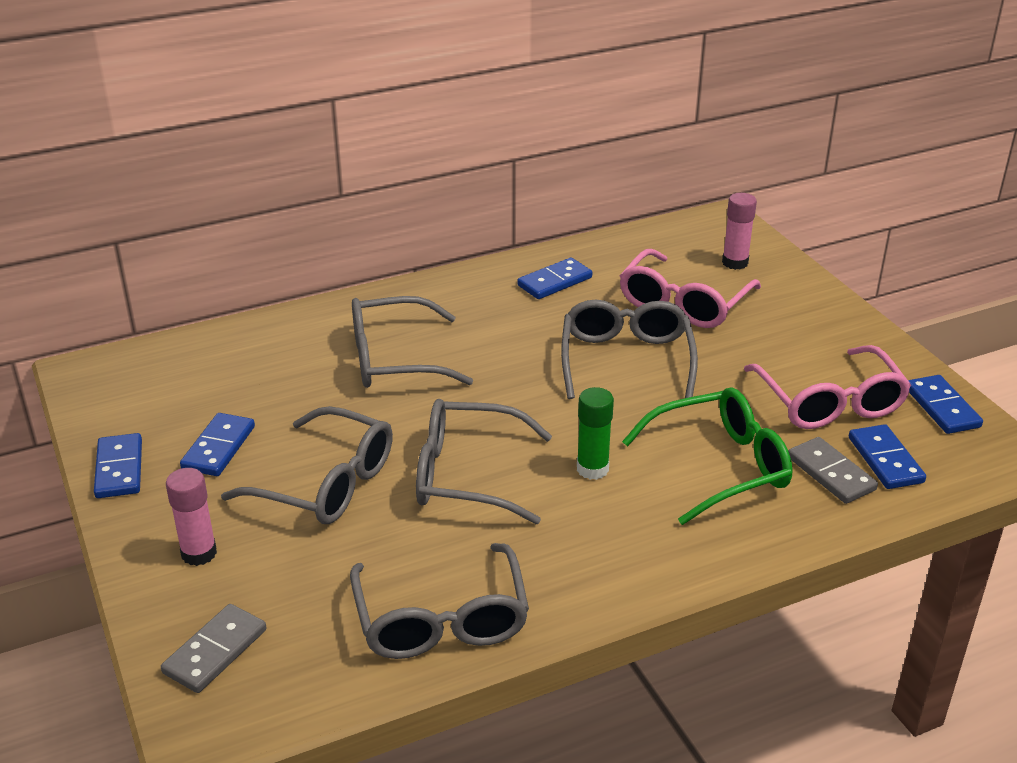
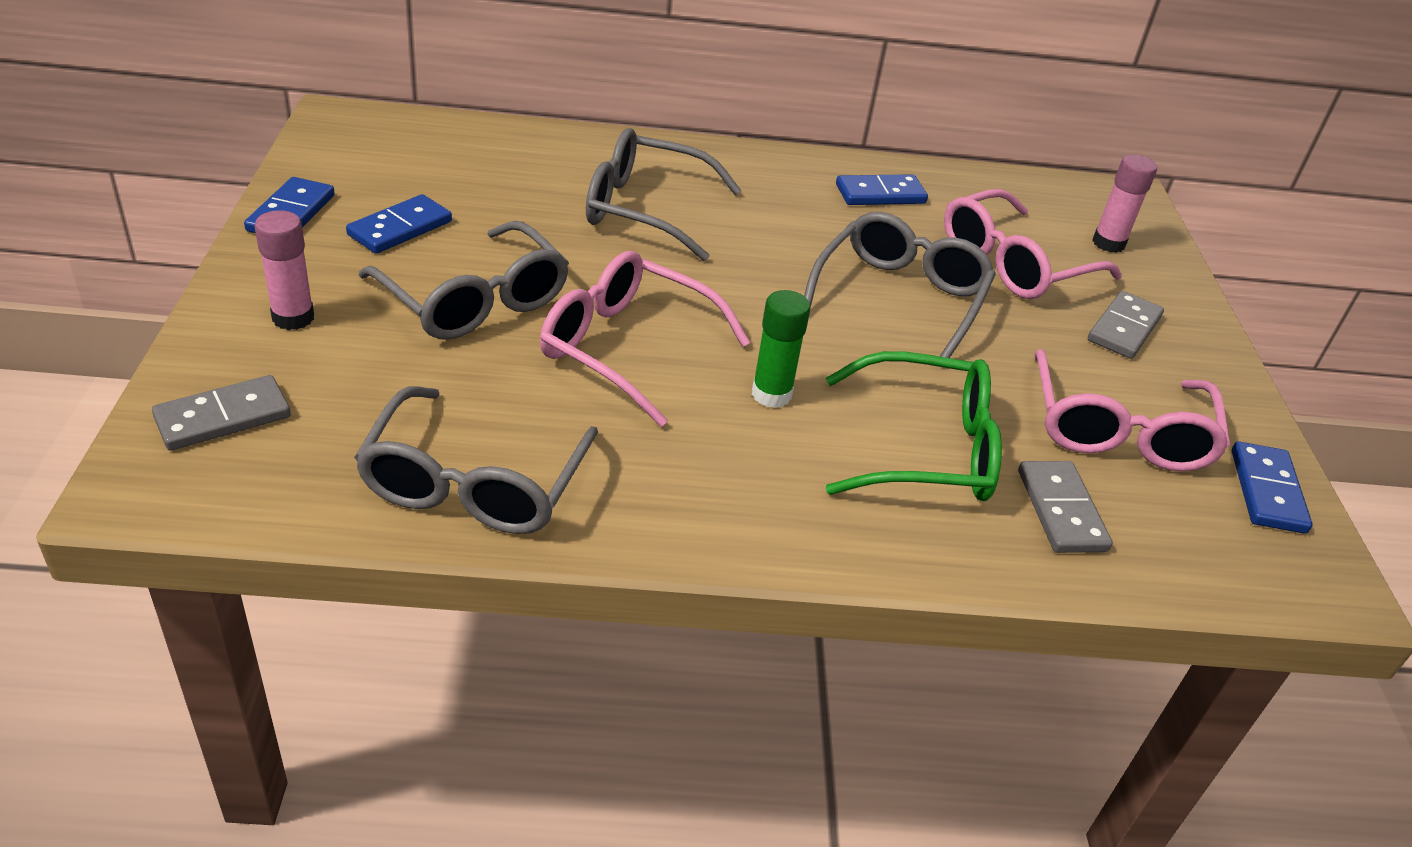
camera: 20 degrees right, 5 degrees up
grey glasses [416,399,552,524] -> pink glasses [540,251,750,427]
blue domino [849,424,926,489] -> none
none -> grey domino [1088,291,1164,359]

